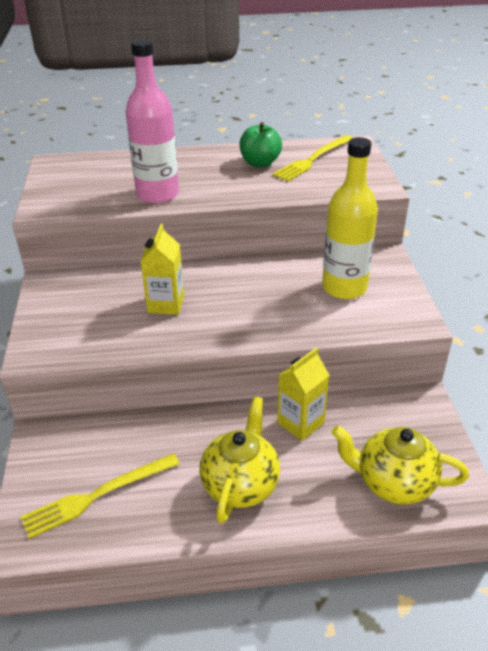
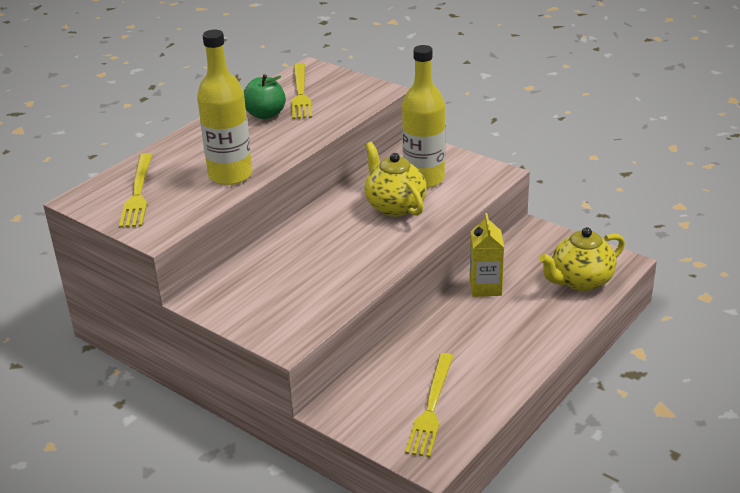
camera: 45 degrees left, 5 degrees down
pink bottle [125,39,179,203] -> yellow bottle [197,30,252,185]
yellow carton [140,224,184,315] -> none
yellow teapot [200,396,280,524] -> yellow teapot moved to [364,142,427,217]
none -> yellow fork [119,153,152,228]

